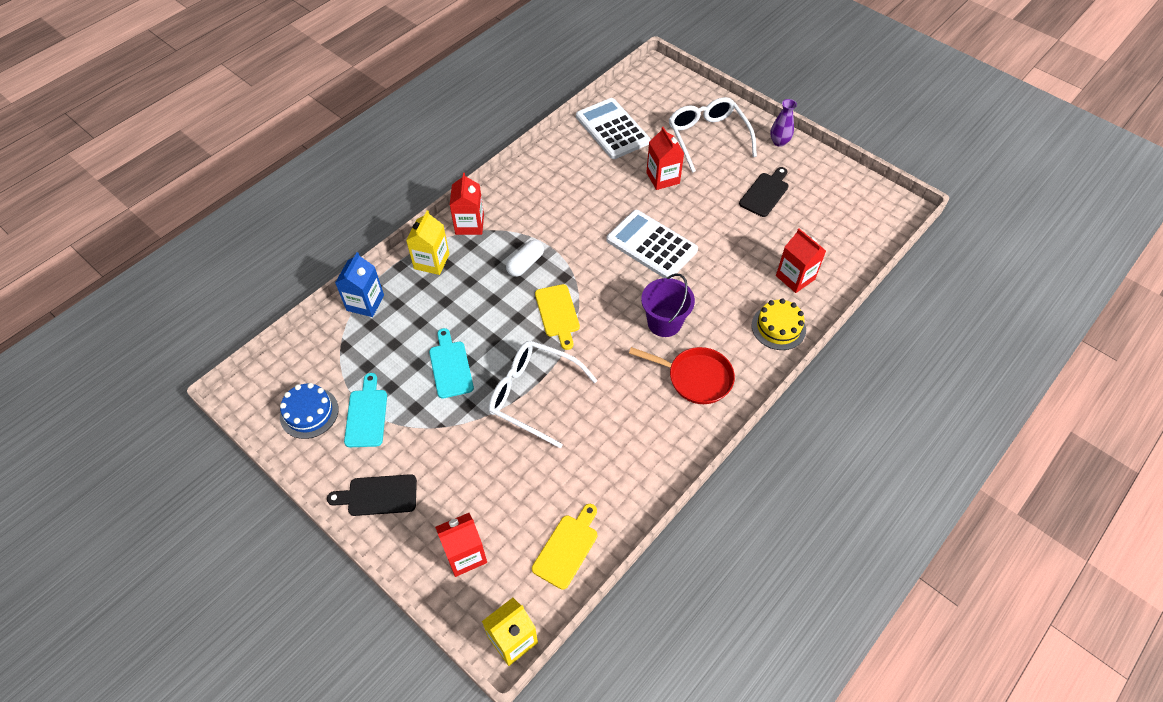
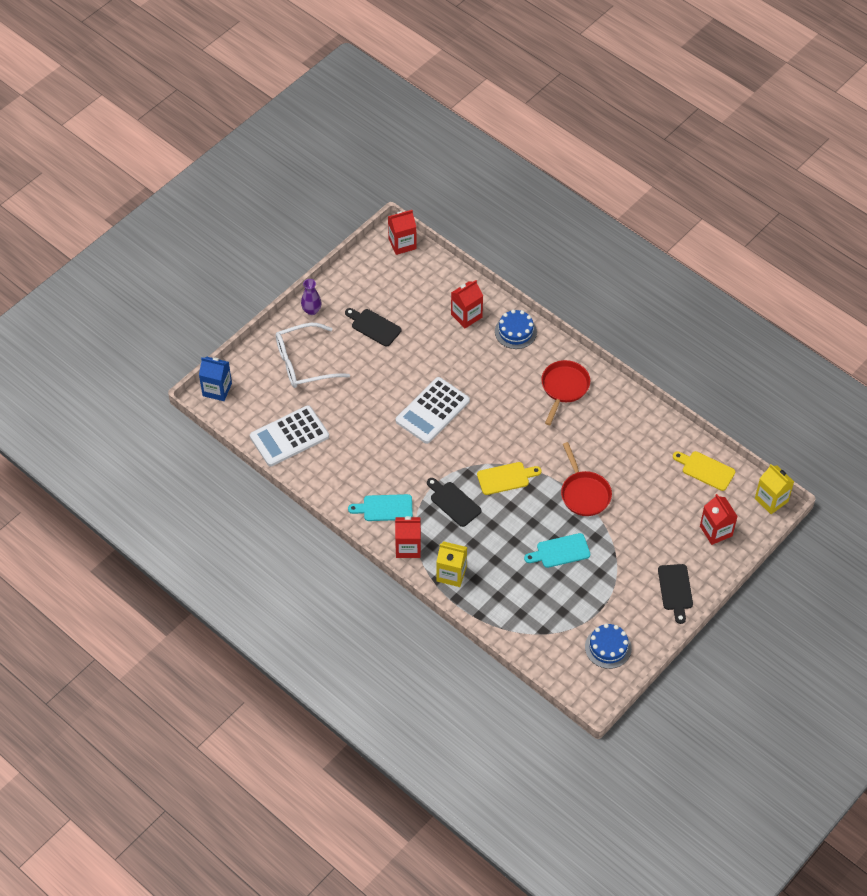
camera: 90 degrees left, 0 degrees up
blue carton [335,252,384,317] -> blue carton moved to [199,357,232,401]
turquoise cutting board [344,373,387,447] -> turquoise cutting board moved to [348,494,413,521]
white glasses [488,341,598,448] -> red pan [561,442,612,516]
white capsule [506,240,544,277] -> black cutting board [427,478,481,527]
purple bucket [641,274,695,337] -> none
red carton [646,127,684,190] -> red carton moved to [388,210,417,255]
yellow cake [752,299,806,350] -> blue cake [495,309,537,349]

